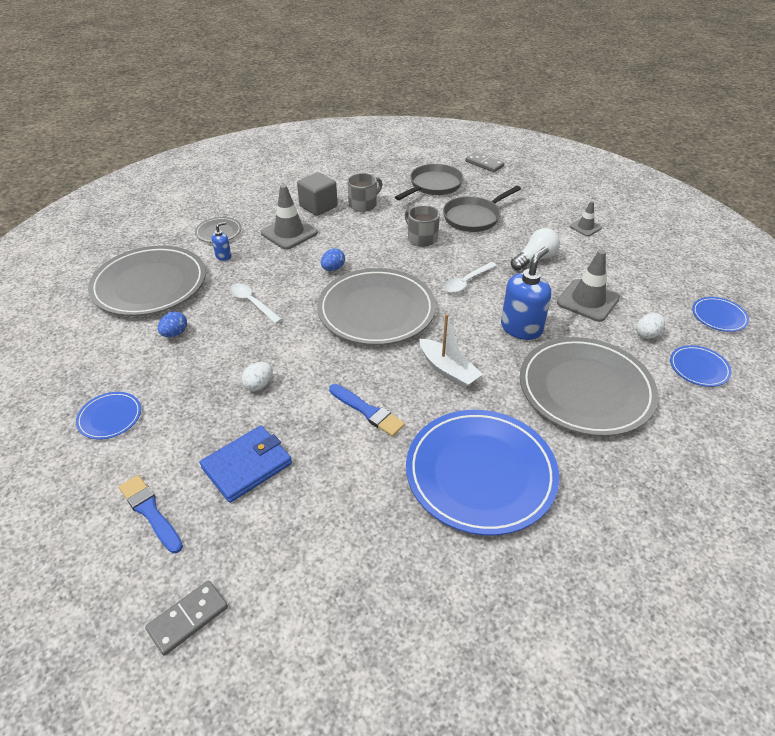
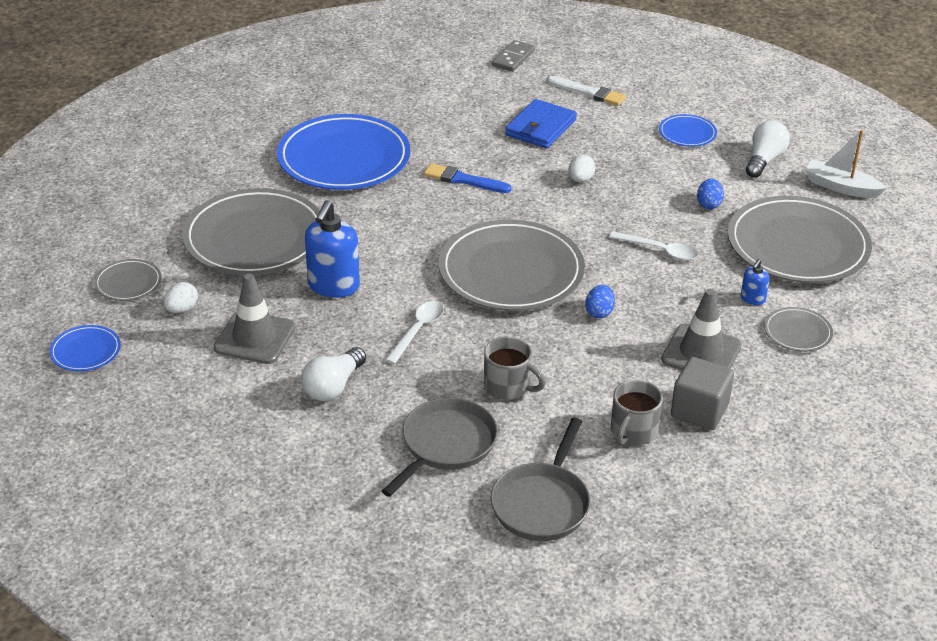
camera: 160 degrees right, 5 degrees down
blue brush [119,475,183,553] -> white brush [547,76,626,106]
white boat [419,314,483,388] -> white boat moved to [805,130,887,198]
grey domino [465,152,505,172] -> none
grey traffic cone [570,201,602,236] -> none
blue plate [670,345,732,387] -> grey plate [94,259,161,301]
none -> white light bulb [746,120,790,178]

